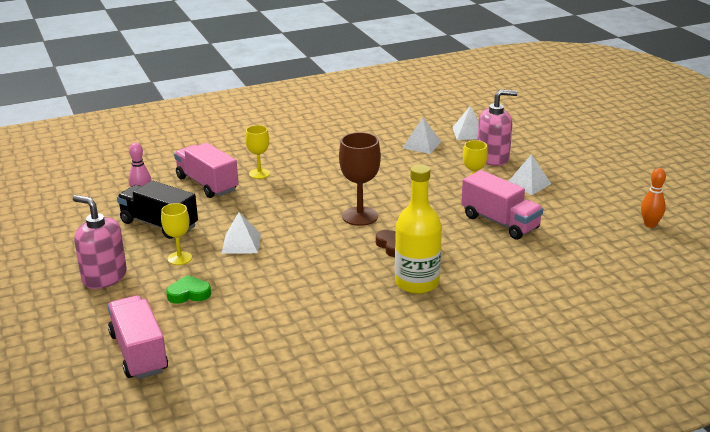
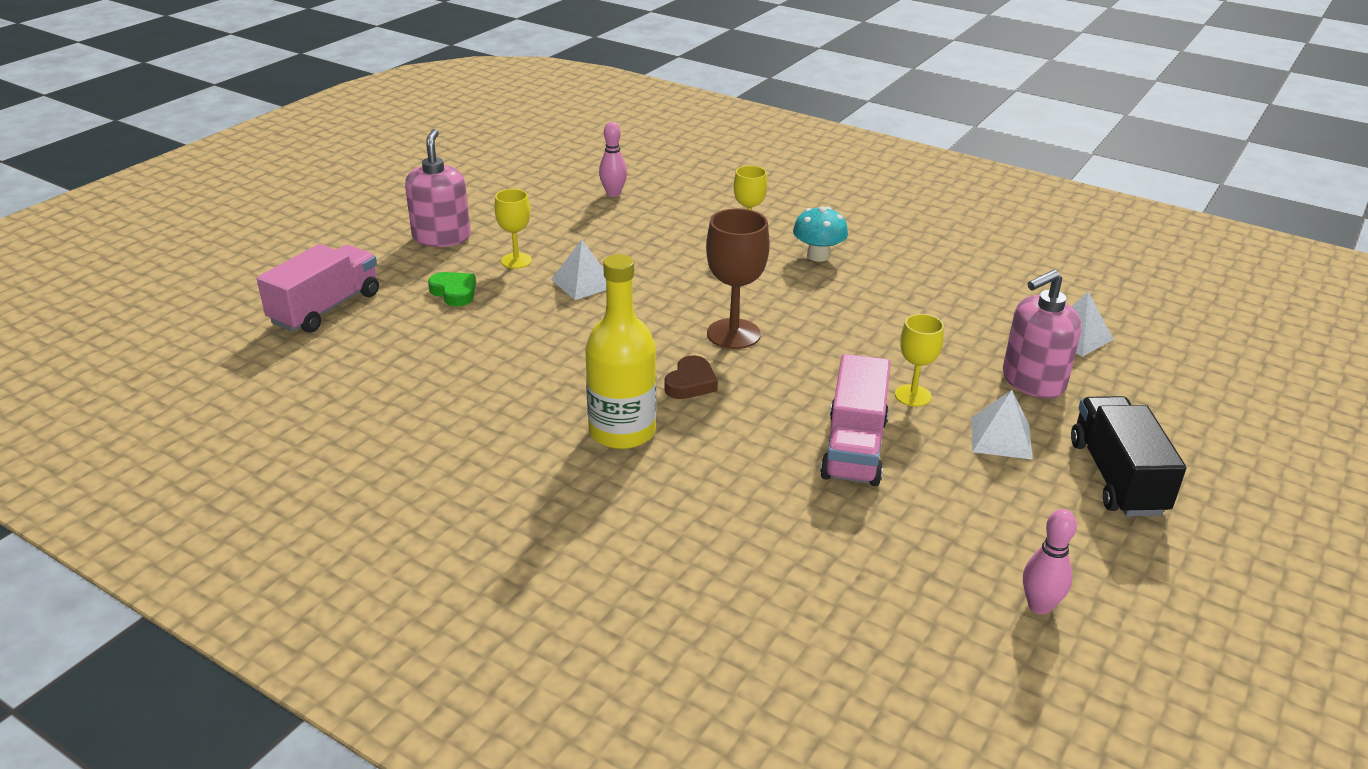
camera: 55 degrees right, 5 degrees up
black truck [117,180,198,239] -> black truck moved to [1071,396,1186,517]
pink truck [174,143,239,198] -> none
white pyramid [403,117,441,154] -> none
pink soap dispenser [478,90,518,166] -> pink soap dispenser turned 105 degrees clockwise [1003,270,1082,398]
orange bowling pin [641,168,666,228] -> pink bowling pin [1023,509,1077,614]
none -> turquoise mushroom [793,206,848,262]

